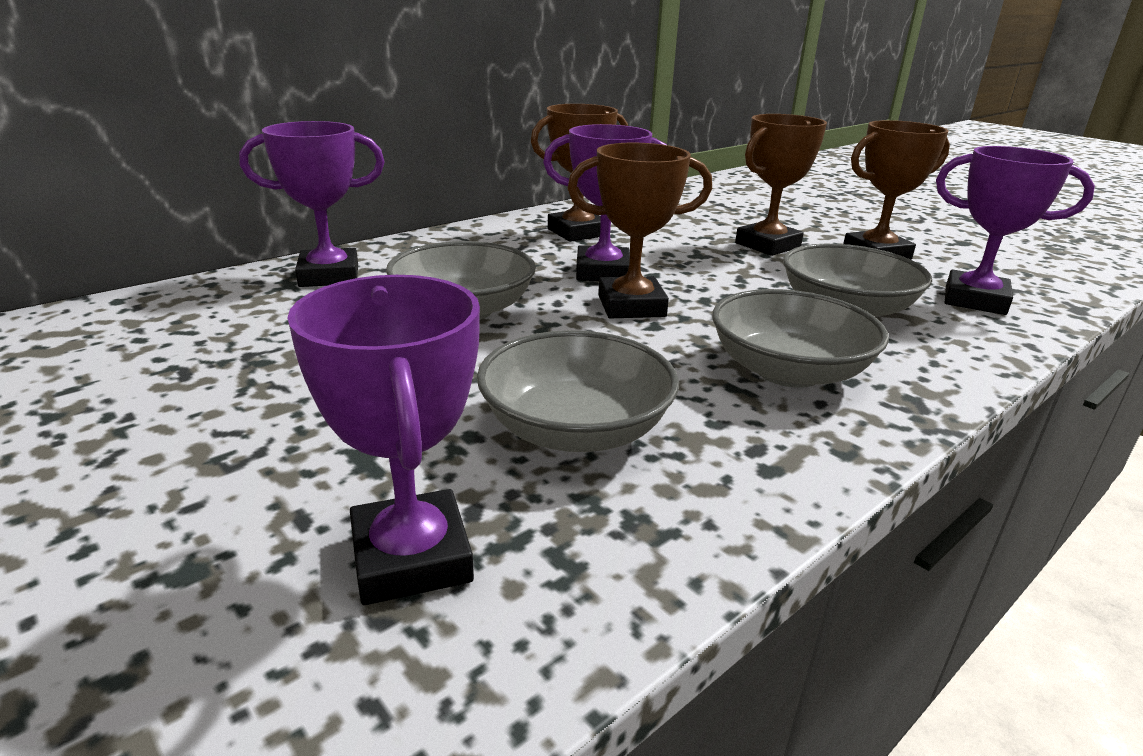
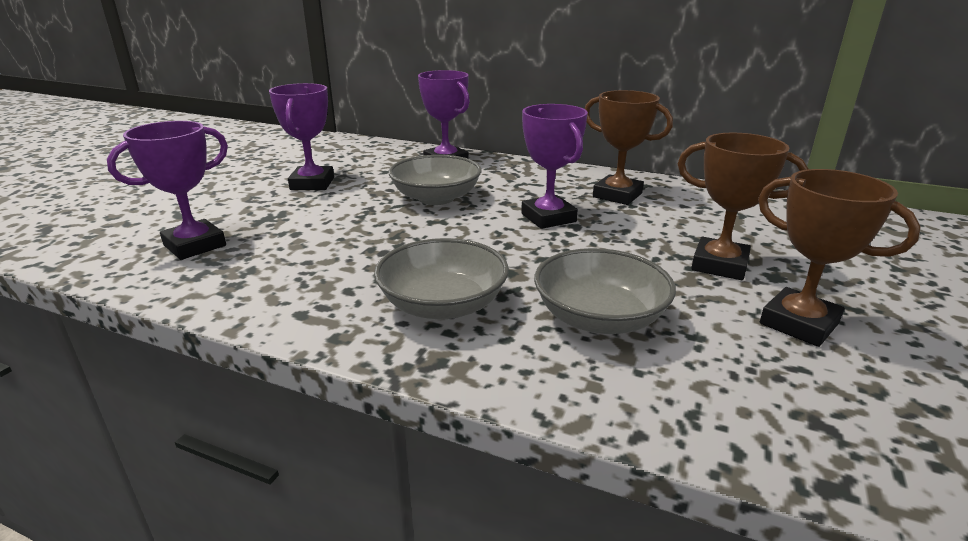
camera: 65 degrees right, 0 degrees up
grey bowl [477,330,679,452] -> none
brown trophy [567,143,712,318] -> none
purple trophy [936,146,1095,315] -> purple trophy moved to [269,83,334,190]

